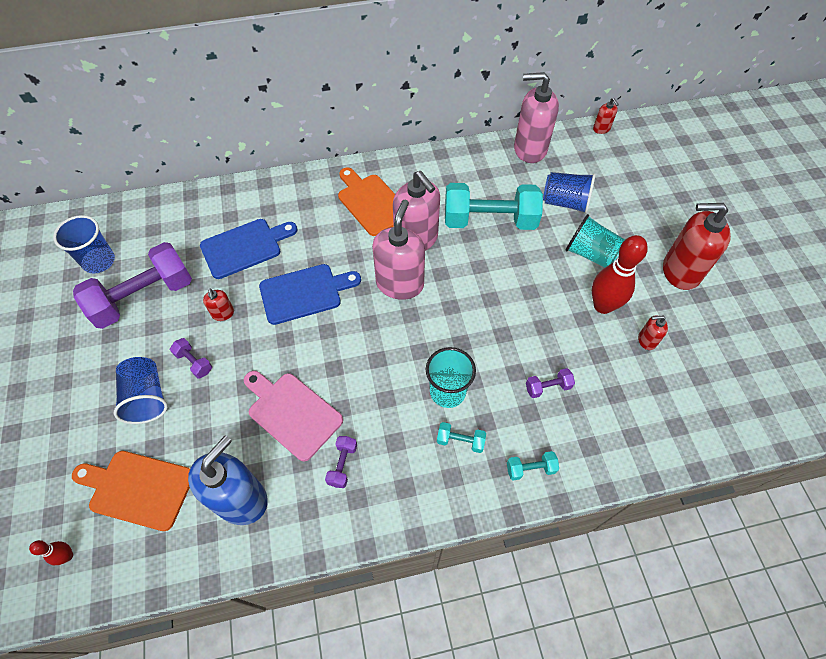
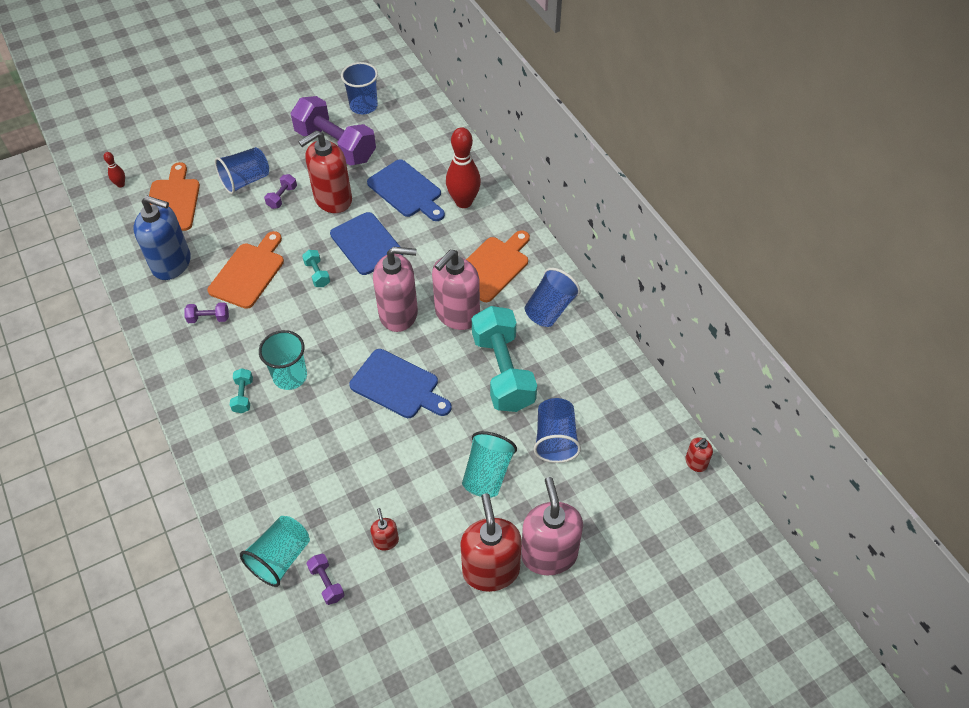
camera: 75 degrees right, 5 degrees down
red soap dispenser [203,288,234,321] -> red soap dispenser [299,130,352,213], size x2.22
pink cutting board [244,371,343,461] -> orange cutting board [208,231,284,309]
turquoise dumbbell [507,451,559,480] -> turquoise dumbbell moved to [302,250,330,287]
pink soap dispenser [514,72,559,163] -> pink soap dispenser moved to [521,477,583,575]
purple dumbbell [526,368,575,398] -> purple dumbbell moved to [306,554,345,605]
red bowling pin [592,235,648,314] -> red bowling pin moved to [446,127,481,208]
none -> turquoise cup [240,516,310,587]
none -> blue cutting board [349,349,452,418]
none -> blue cup [525,268,581,327]

